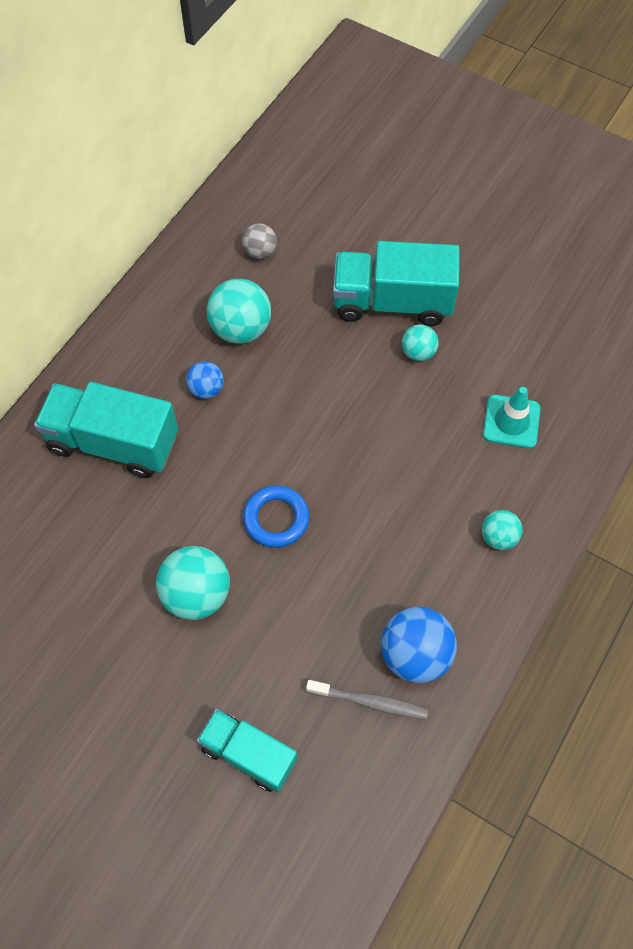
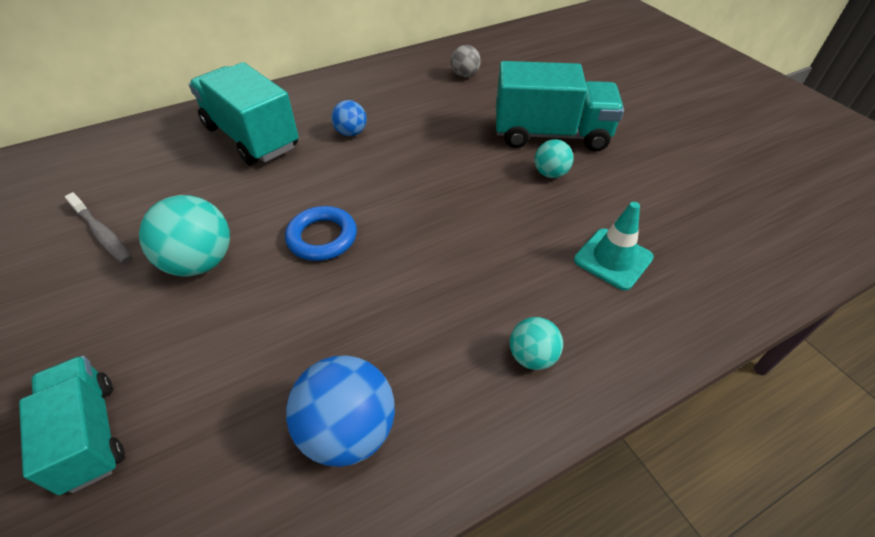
camera: 30 degrees right, 15 degrees down
turquoise ball [207,279,271,344] -> none
grey toothbrush [306,680,428,720] -> grey toothbrush moved to [65,192,132,264]
turquoise truck [333,241,460,326] -> turquoise truck turned 150 degrees clockwise [496,61,624,152]

